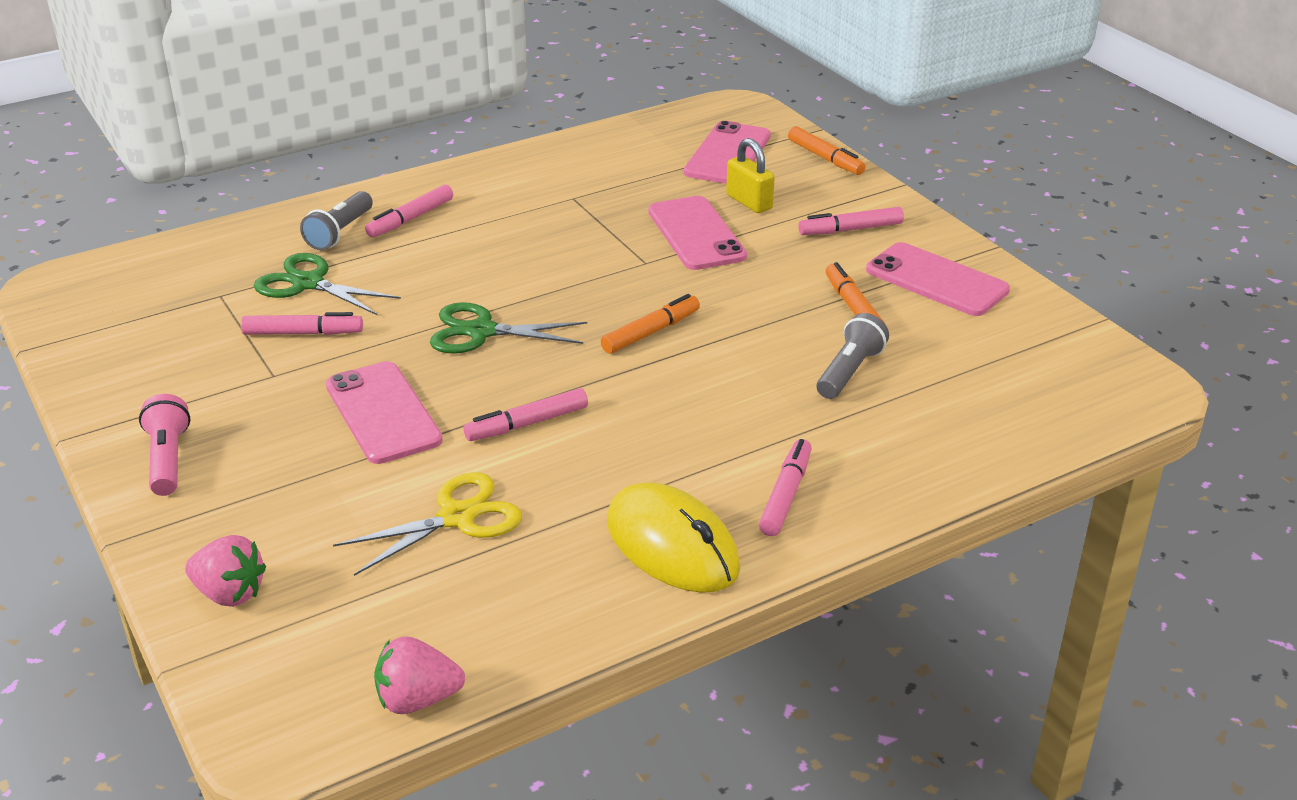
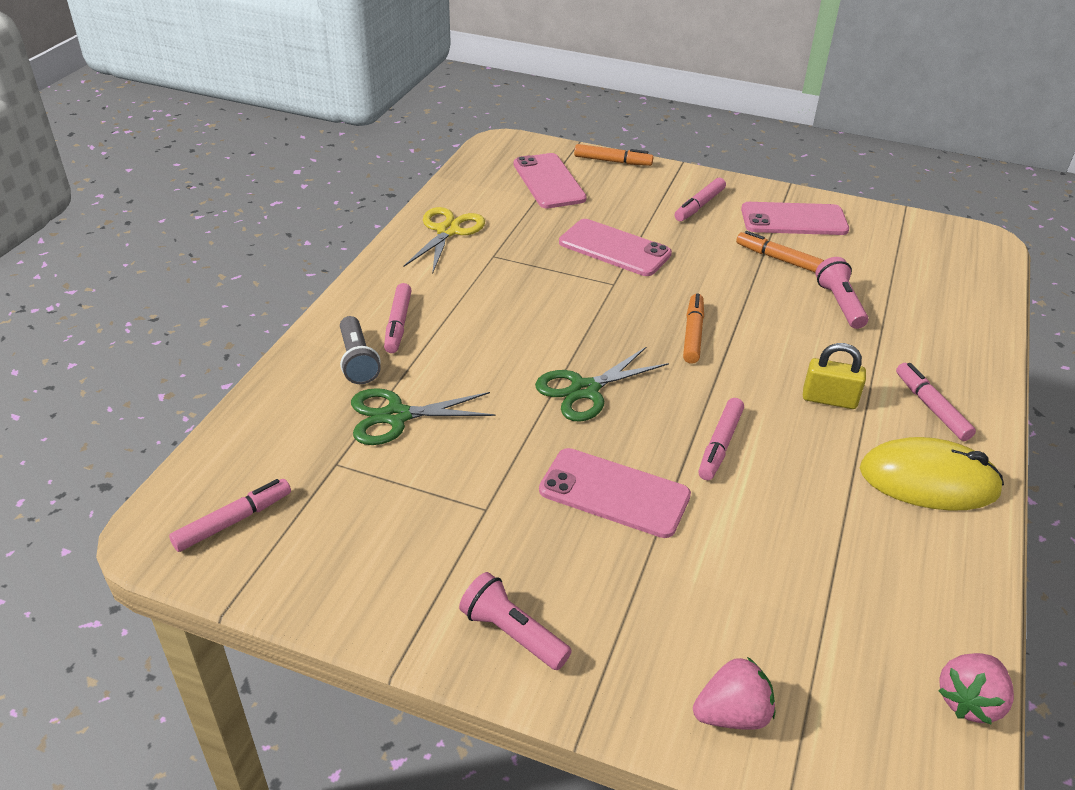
camera: 40 degrees left, 5 degrees up
pink marker [241,312,363,335] -> pink marker moved to [169,479,291,552]
yellow scissors [333,472,522,576] -> yellow scissors moved to [403,207,485,274]
yellow padlock [726,138,775,213] -> yellow padlock moved to [803,343,866,409]
grey flashlight [817,313,889,399] -> pink flashlight [815,257,868,329]

